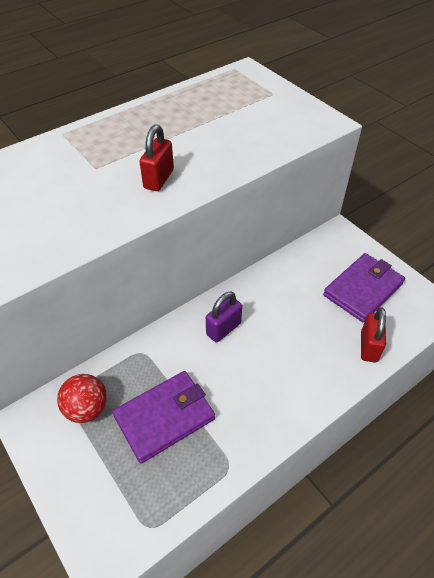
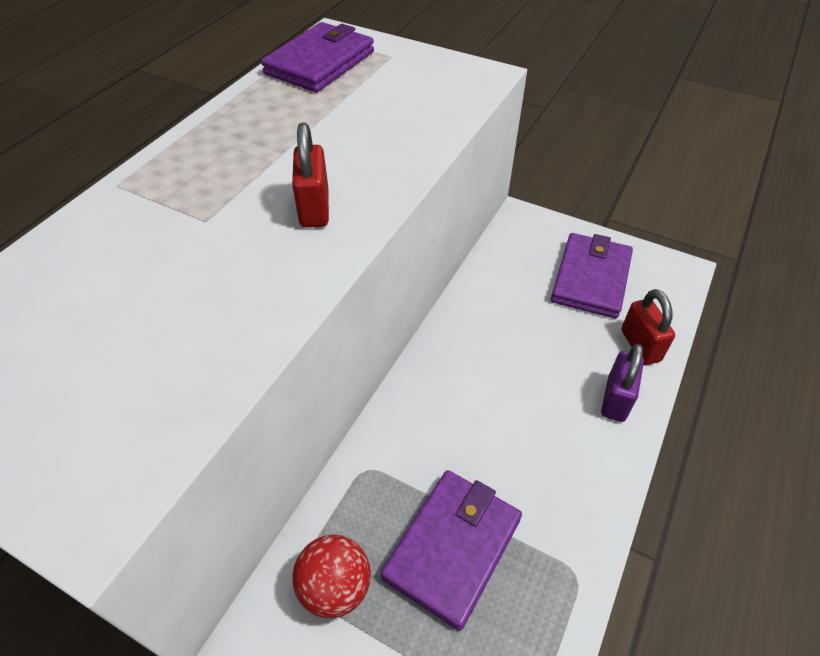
camera: 25 degrees left, 0 degrees up
purple padlock [206,292,242,343] -> purple padlock moved to [601,343,644,422]
none -> purple wallet [261,22,374,92]

